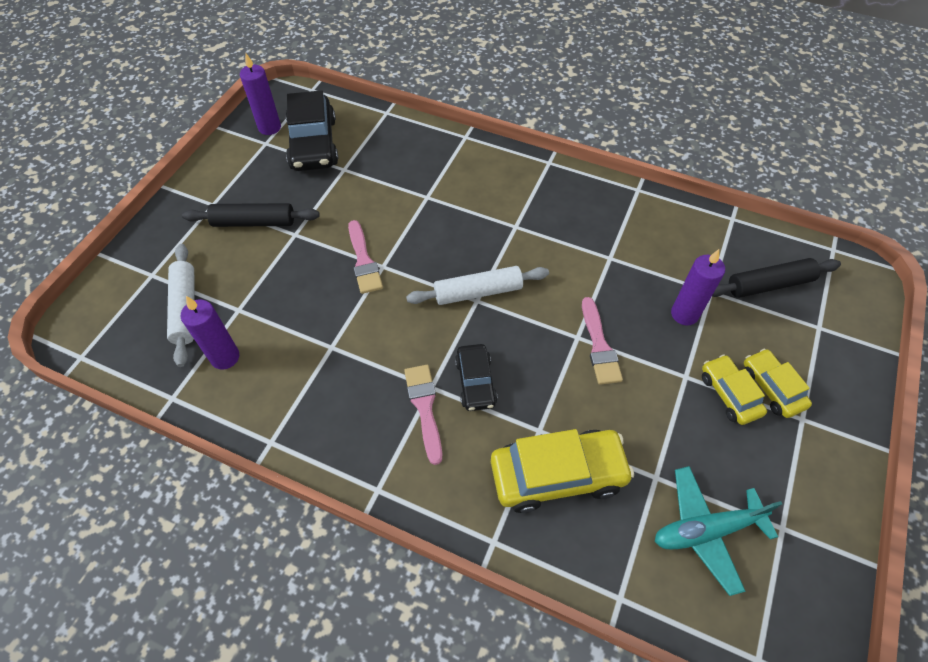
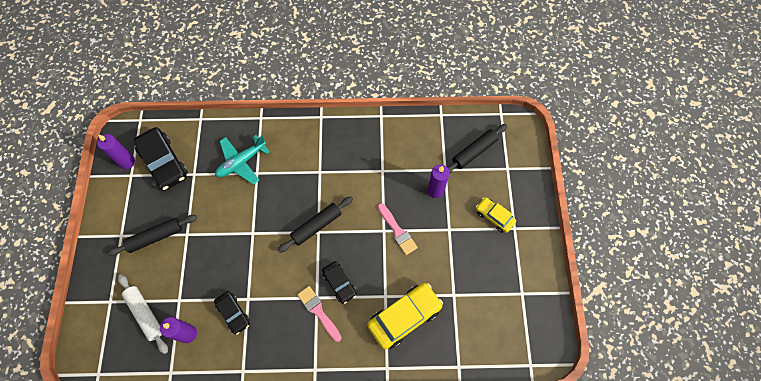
camera: 25 degrees left, 10 degrees up
pink brush [348,220,383,294] -> none
white rolling pin [406,266,549,305] -> black rolling pin [278,196,353,253]
turquoise plane [655,466,782,596] -> turquoise plane moved to [215,135,270,185]
yellow car [702,355,767,425] -> none
none -> black car [214,291,250,335]

